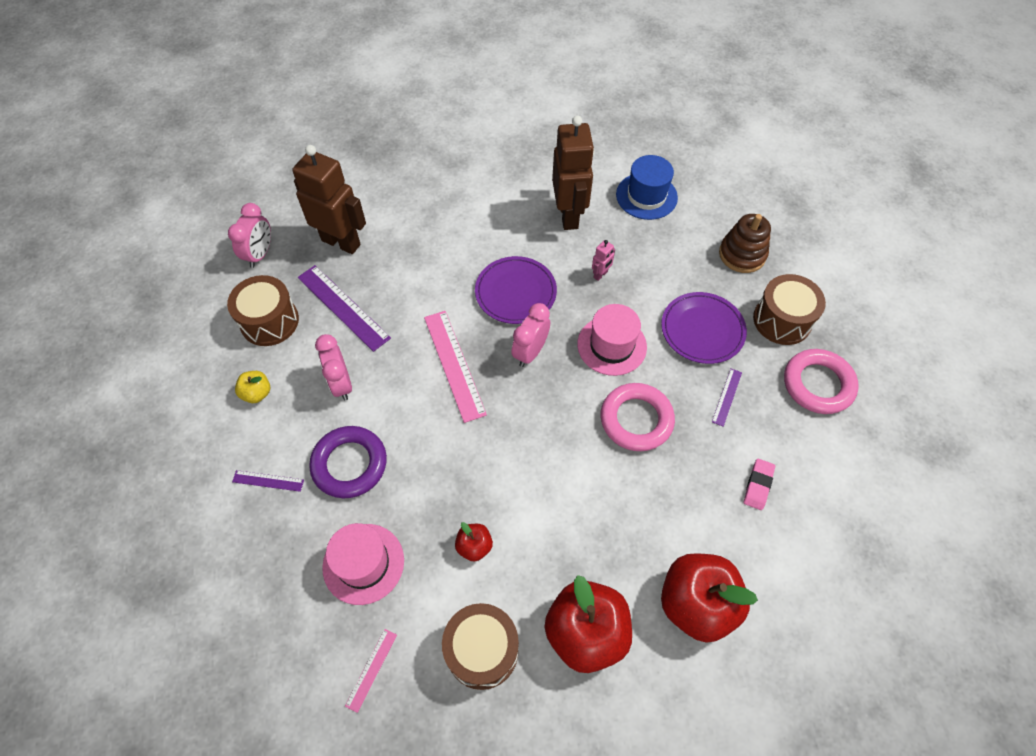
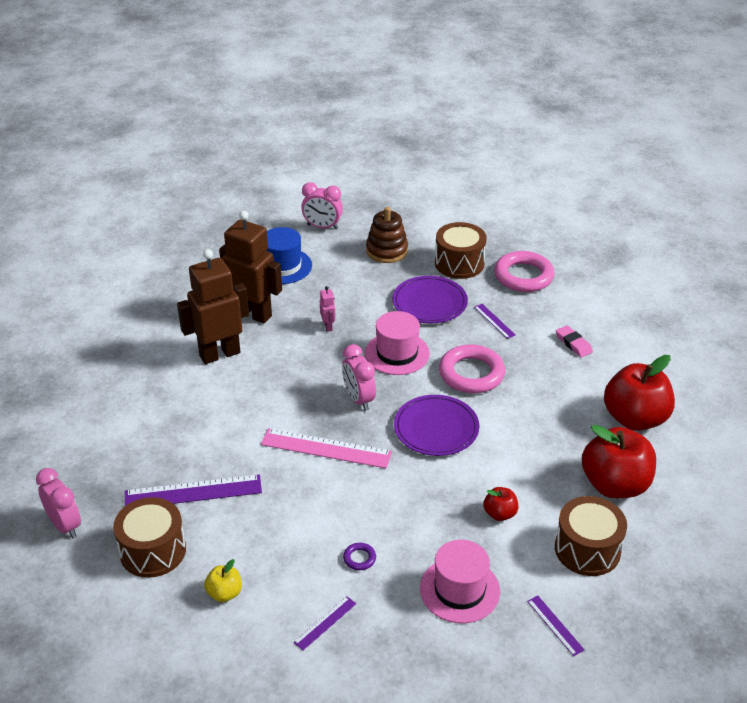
camera: 55 degrees left, 20 degrees down
brown robot [292,145,366,254] -> brown robot moved to [177,249,249,364]
purple ring [309,426,387,498] -> purple ring [343,543,376,570], size x0.42
pink clock [315,334,352,401] -> pink clock moved to [301,182,343,229]
pink ruler [345,629,397,713] -> purple ruler [527,595,585,656]
purple plate [475,256,557,324] -> purple plate moved to [394,395,479,456]

